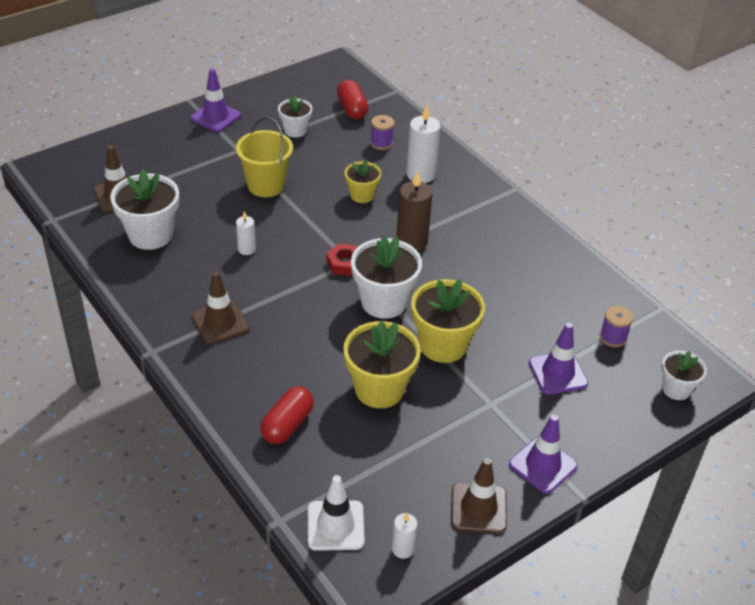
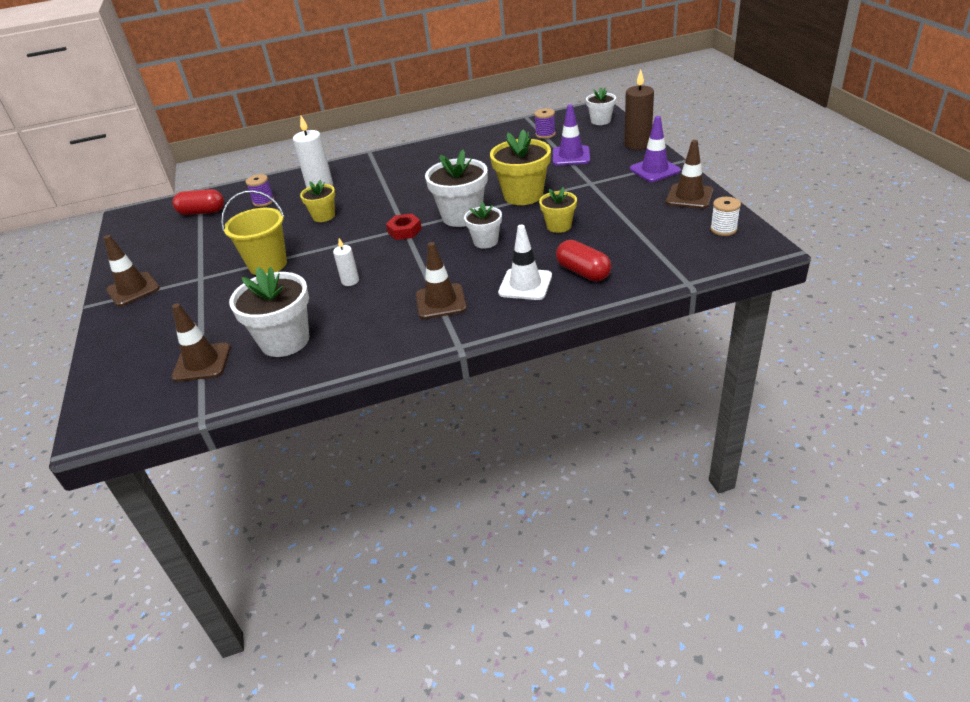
camera: 65 degrees left, 5 degrees down
purple traffic cone [190,68,241,132] -> brown traffic cone [104,235,160,307]
white flower pot [278,96,312,138] -> white flower pot moved to [464,201,502,248]
white traffic cone [308,475,365,551] -> white traffic cone moved to [498,225,552,300]
yellow flower pot [343,321,421,408] -> yellow flower pot [539,187,577,233], size x0.58
white candle [392,513,417,559] -> white spool [710,197,741,236]
brown candle [396,171,432,251] -> brown candle moved to [624,69,654,150]

